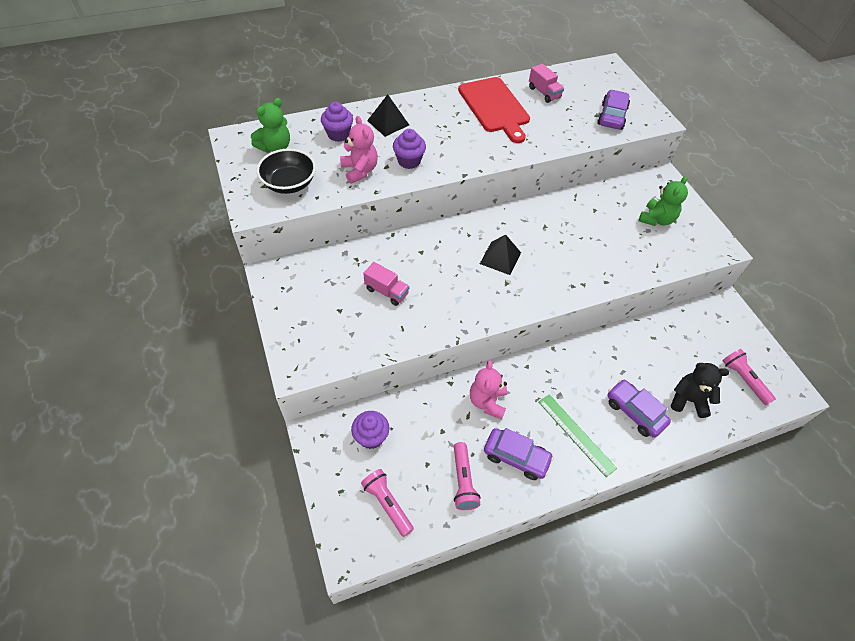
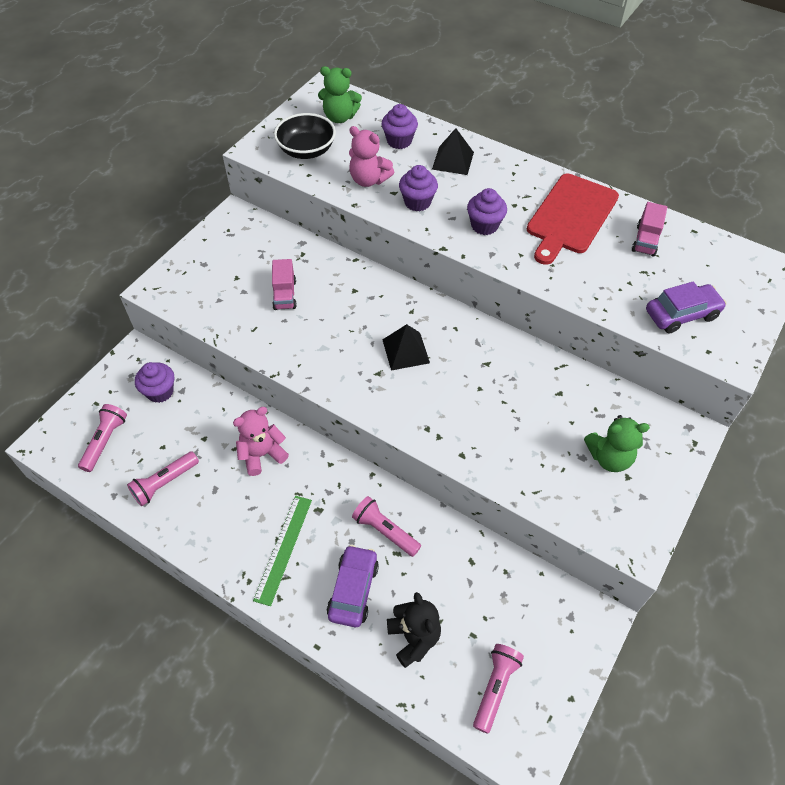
camera: 55 degrees right, 0 degrees up
pink teddy bear [340,116,378,184] -> pink teddy bear turned 90 degrees clockwise [349,126,394,187]
purple car [484,428,554,480] -> none
none -> pink flashlight [352,496,421,557]
none -> purple cupcake [467,188,507,235]

